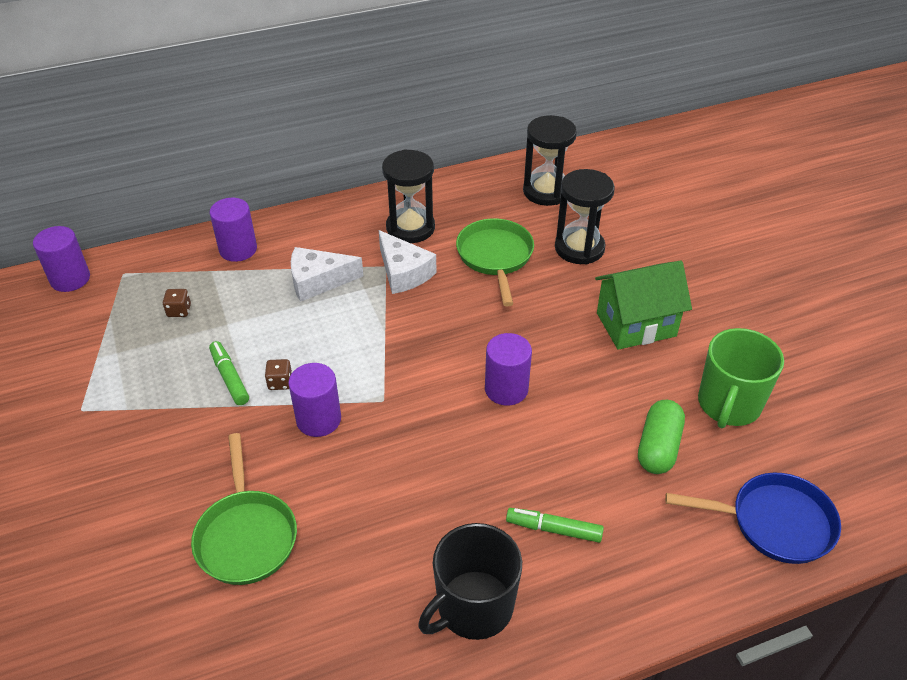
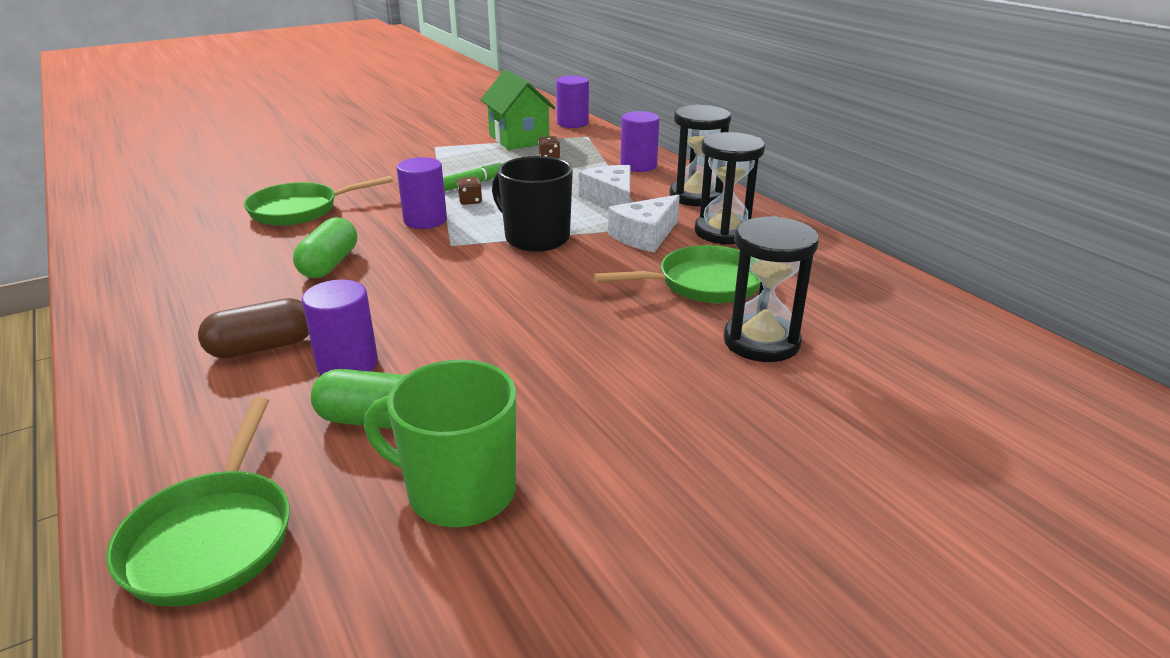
camera: 80 degrees right, 15 degrees down
black mug [418,523,522,640] -> black mug moved to [492,156,573,252]
purple cylinder [485,333,532,406] -> purple cylinder moved to [302,279,378,375]
green marker [506,508,604,543] -> brown capsule [198,298,309,358]
black hourglass [523,115,577,206] -> black hourglass moved to [669,105,731,206]
green house [595,261,692,350] -> green house moved to [481,70,556,150]
blue pan [665,472,841,564] -> green pan [107,397,289,607]
none -> green capsule [293,217,357,278]

